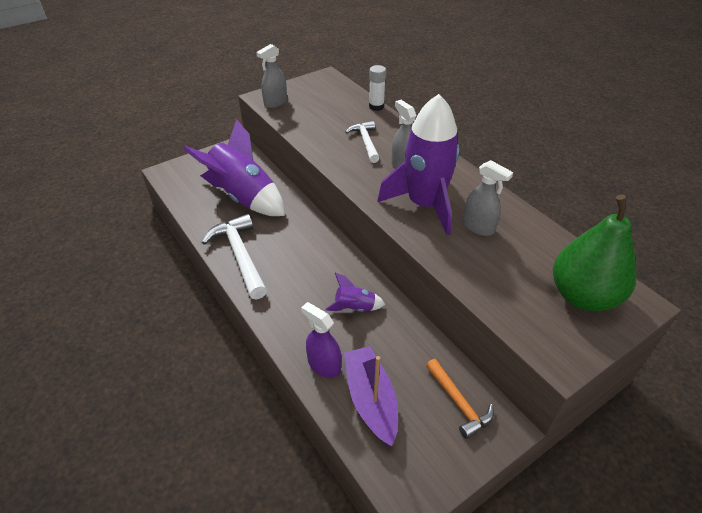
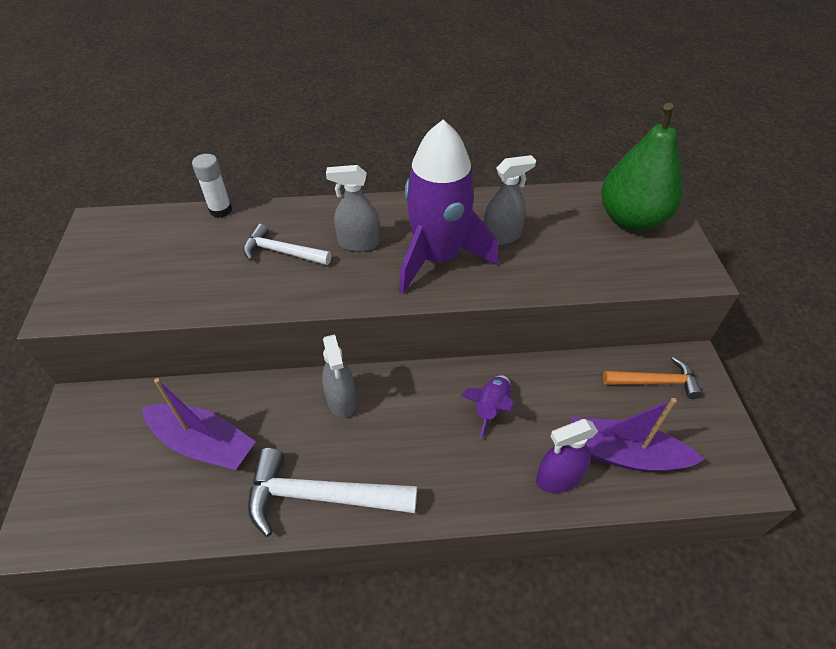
camera: 60 degrees left, 5 degrees up
purple rocket [182,119,285,216] -> purple boat [142,378,256,470]
grey spray bottle [256,44,287,108] -> grey spray bottle moved to [322,334,356,418]

